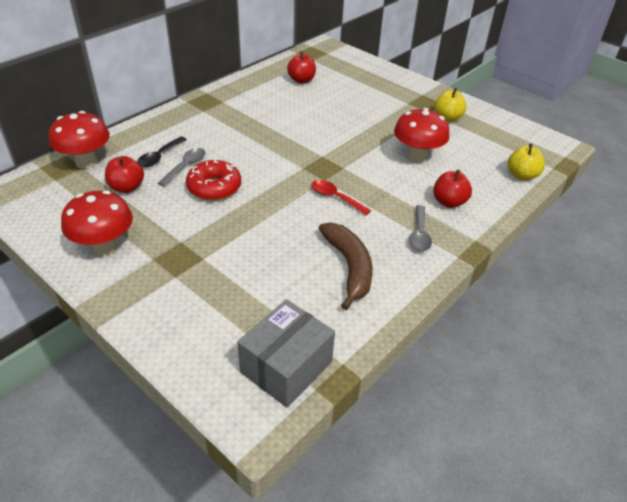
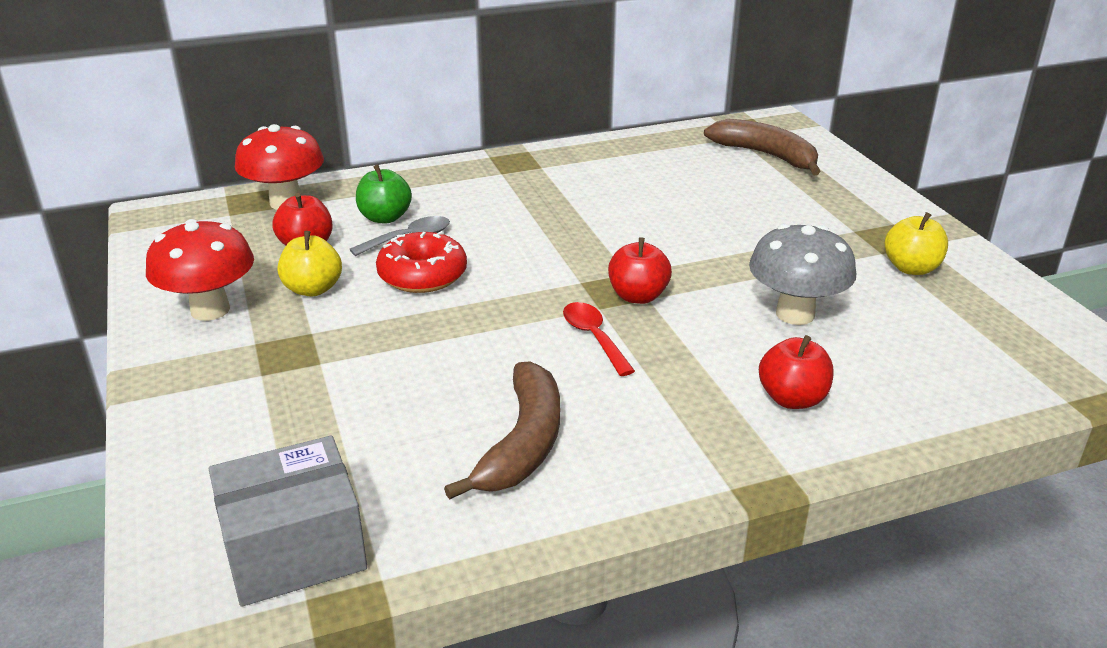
camera: 30 degrees right, 10 degrees down
black spoon [137,137,187,167] -> green apple [356,165,412,224]
red apple [287,52,316,84] -> red apple moved to [608,238,672,304]
red mushroom [394,108,450,163] -> grey mushroom [749,224,856,325]
grey spoon [409,205,432,251] -> none
yellow apple [508,144,545,180] -> yellow apple moved to [278,231,342,297]
none -> brown banana [704,119,821,175]

